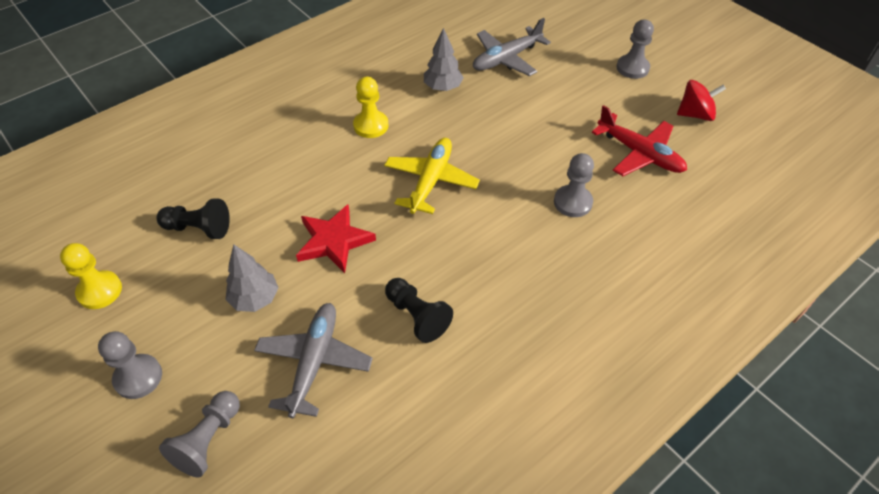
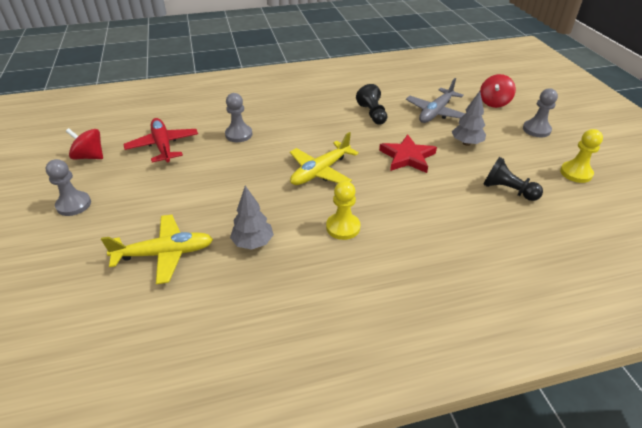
camera: 155 degrees left, 10 degrees down
grey pawn [159,391,240,477] -> red spinning top [480,74,516,108]
grey plane [473,18,551,76] -> yellow plane [101,215,213,284]

